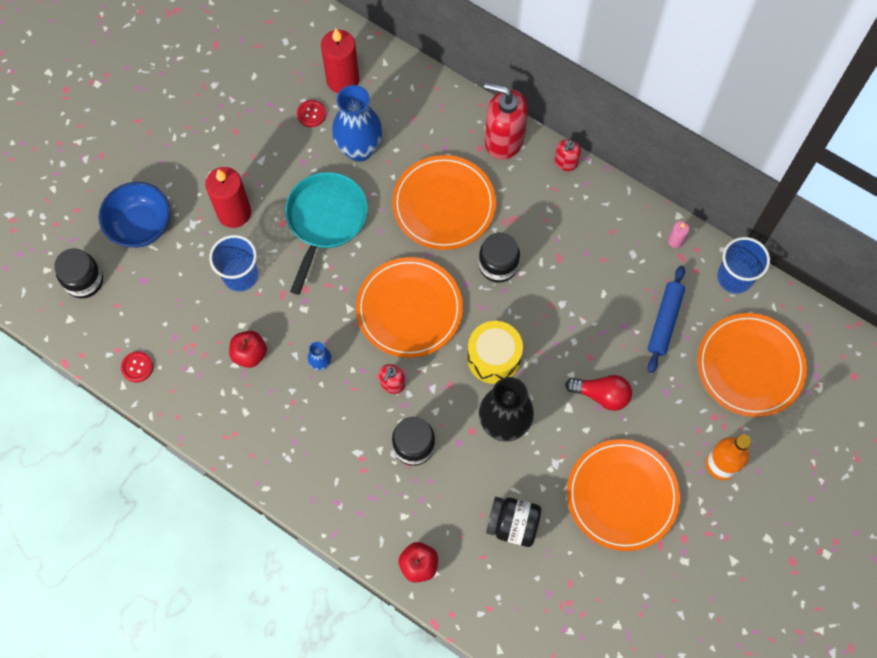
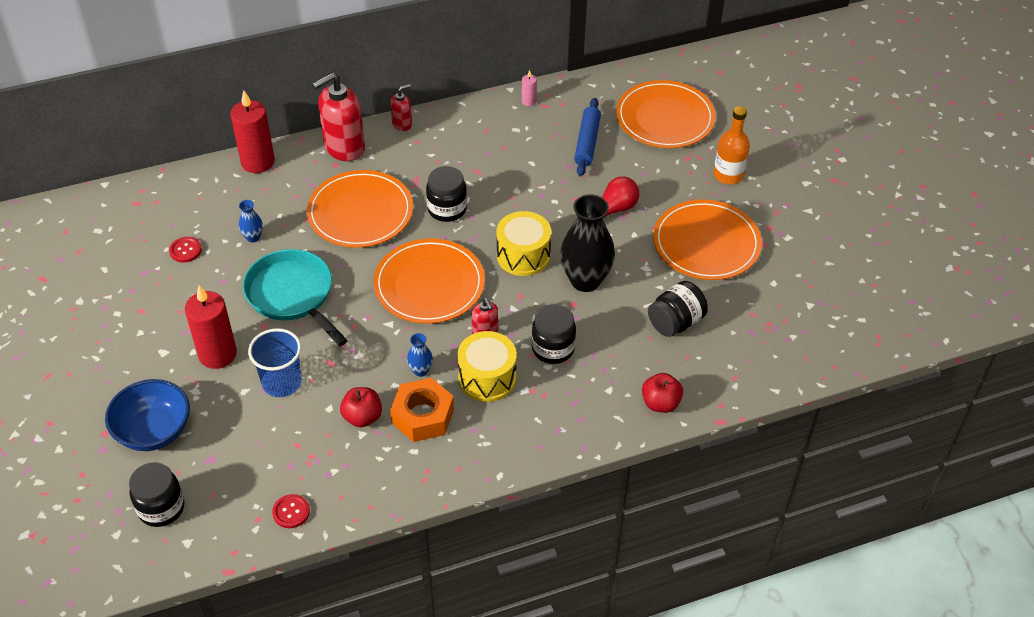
camera: 55 degrees left, 20 degrees down
red candle [321,28,359,93] -> red candle moved to [231,90,275,173]
blue vase [332,85,383,162] -> blue vase [239,200,263,243], size x0.45
red soap dispenser [554,139,581,171] -> red soap dispenser turned 90 degrees counterclockwise [390,84,412,131]
blue rolling pin [648,265,685,373] -> blue rolling pin turned 45 degrees clockwise [574,98,601,176]
blue cup [717,237,770,294] -> none
none -> orange nut [390,378,454,442]
none -> yellow drum [457,331,517,402]

